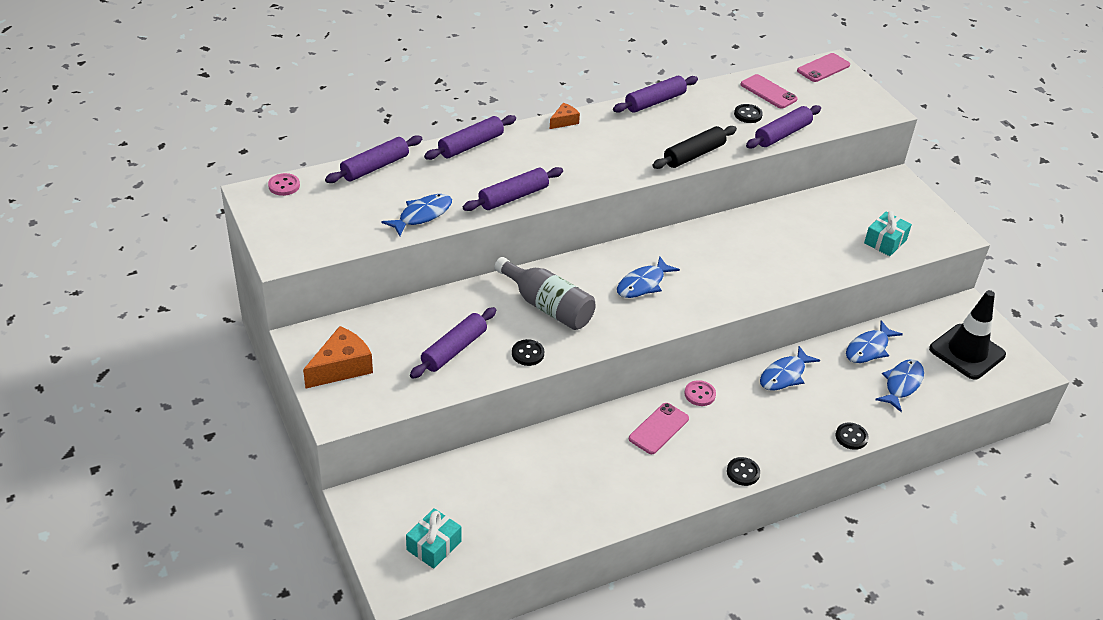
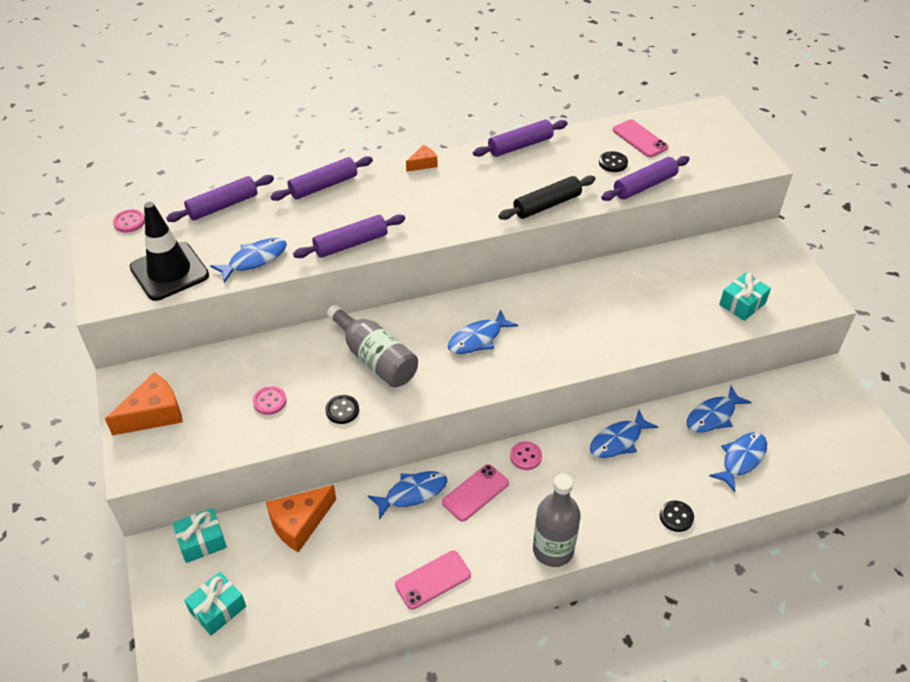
camera: 10 degrees right, 5 degrees up
purple rolling pin [410,307,496,379] -> pink button [253,386,287,415]
black button [727,457,760,486] -> grey bottle [533,474,581,567]
pink phone [797,53,850,82] -> pink phone moved to [395,550,471,610]
black traffic cone [929,290,1006,380] -> black traffic cone moved to [130,202,209,301]
none -> turquoise gift [173,508,227,563]
none -> orange cheese [266,485,336,553]
none -> blue fish [368,471,447,520]

